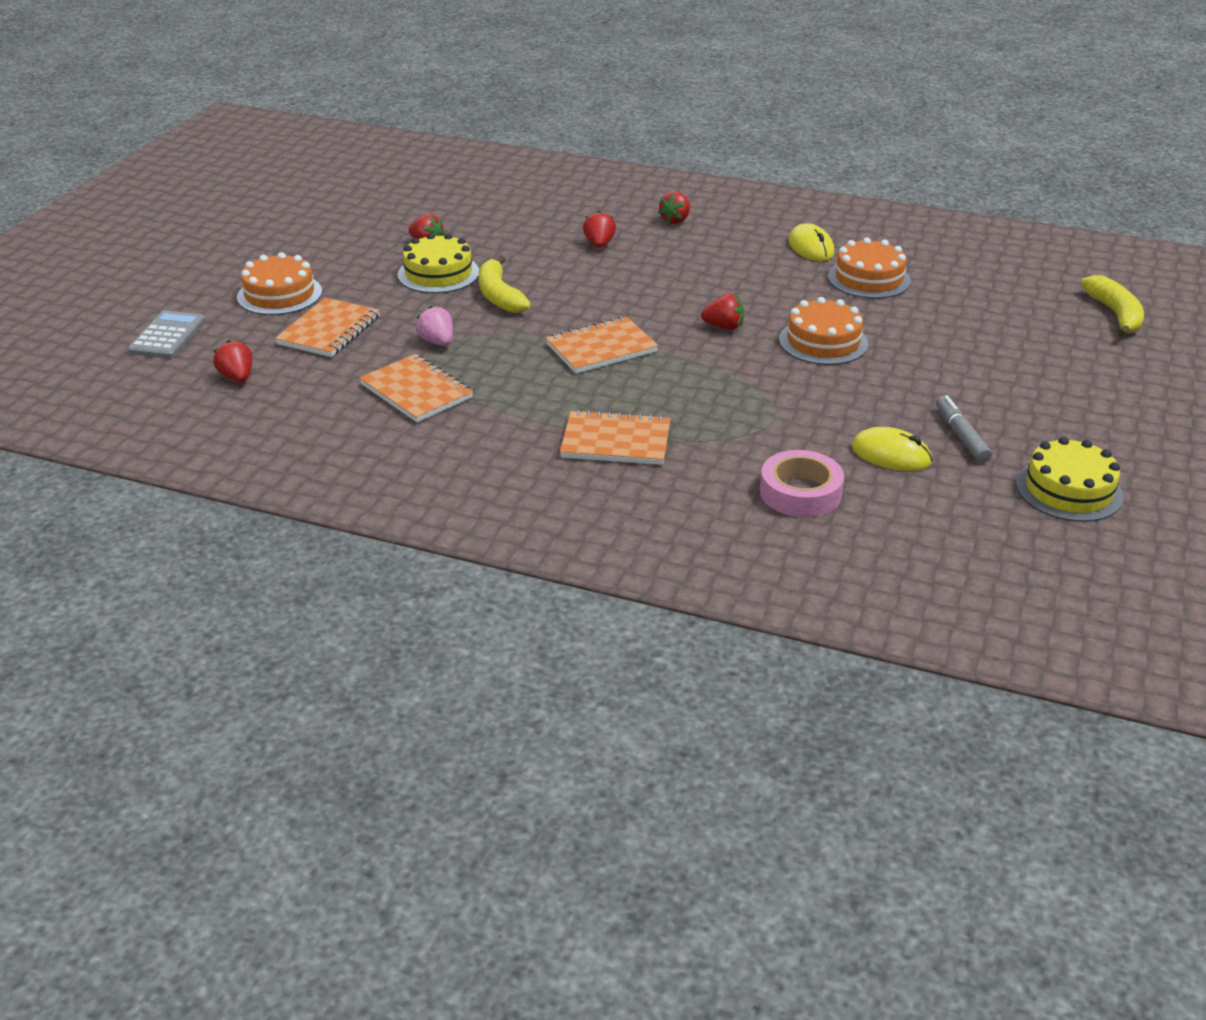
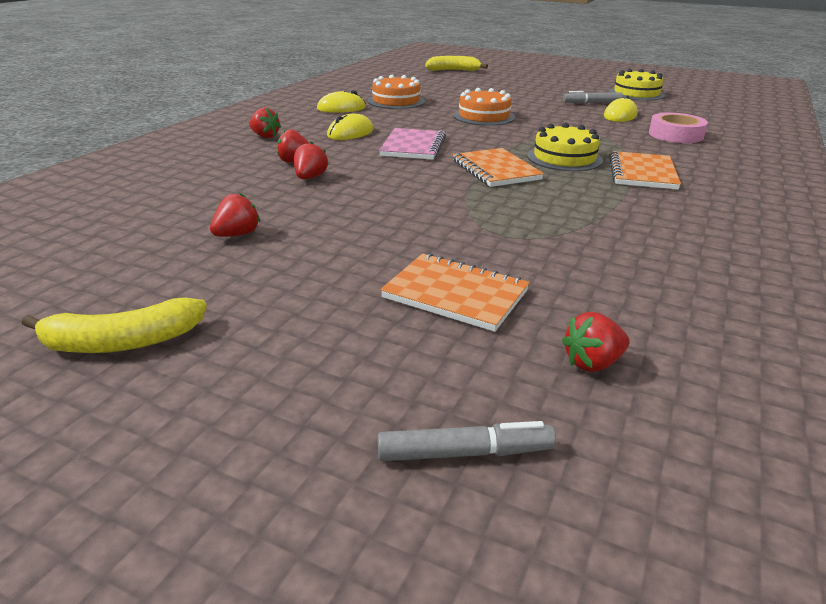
camera: 85 degrees left, 5 degrees down
grey calculator [128,310,206,359] -> grey marker [377,421,556,461]
orange cake [237,252,322,315] -> none
orange notebook [359,354,473,422] -> none
yellow cake [398,233,479,293] -> yellow cake moved to [527,123,603,171]
pink strawberry [416,306,453,346] -> none
yellow banana [479,255,531,313] -> yellow banana moved to [21,297,207,353]
red strawberry [701,293,744,330] -> red strawberry moved to [294,142,328,179]
none -> yellow mouse [327,114,374,140]
none -> pink notebook [379,128,446,160]

